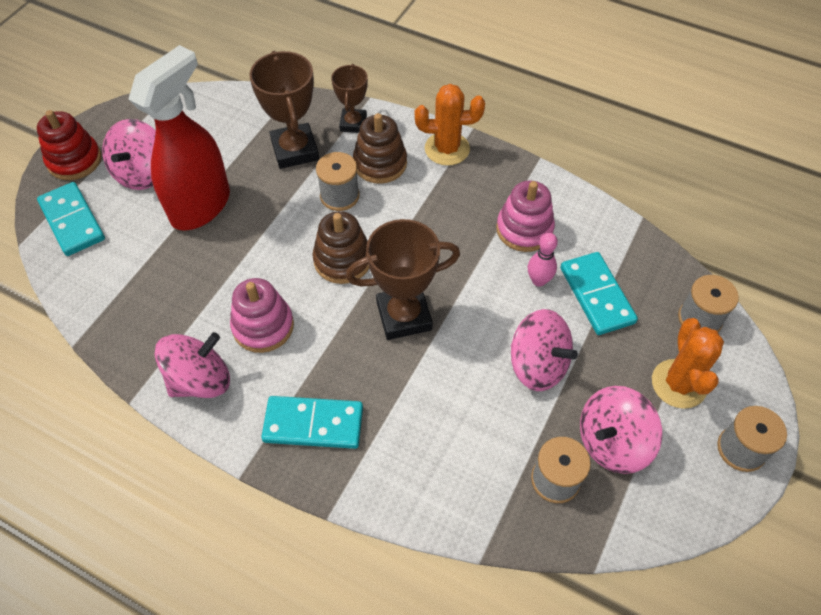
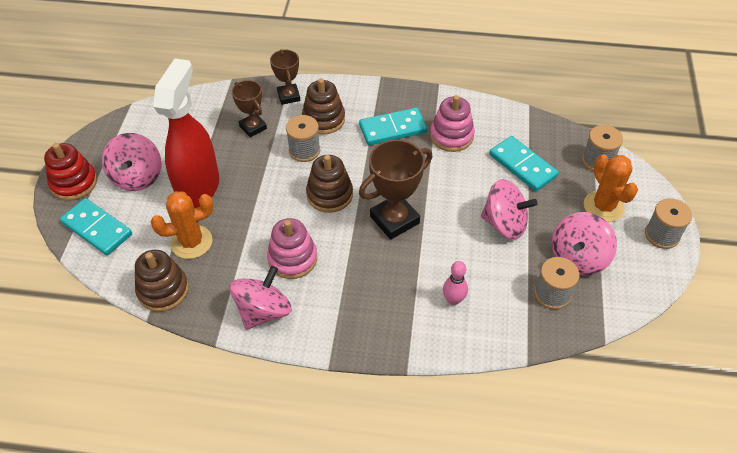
camera: 20 degrees left, 5 degrees down
brown trophy [249,51,319,169] -> brown trophy [232,80,267,137], size x0.62
turquoise domino [261,396,363,449] -> turquoise domino moved to [359,107,427,145]
orange cactus [415,84,485,166] -> orange cactus moved to [150,191,214,259]
pink bowling pin [528,233,558,287] -> pink bowling pin moved to [443,261,468,305]
none -> brown stacking toy [135,250,189,312]

